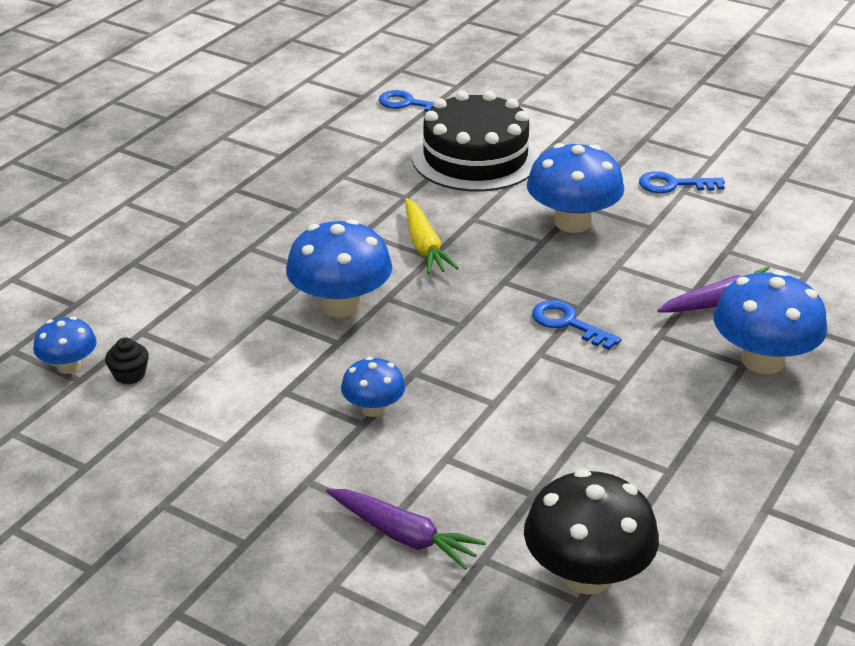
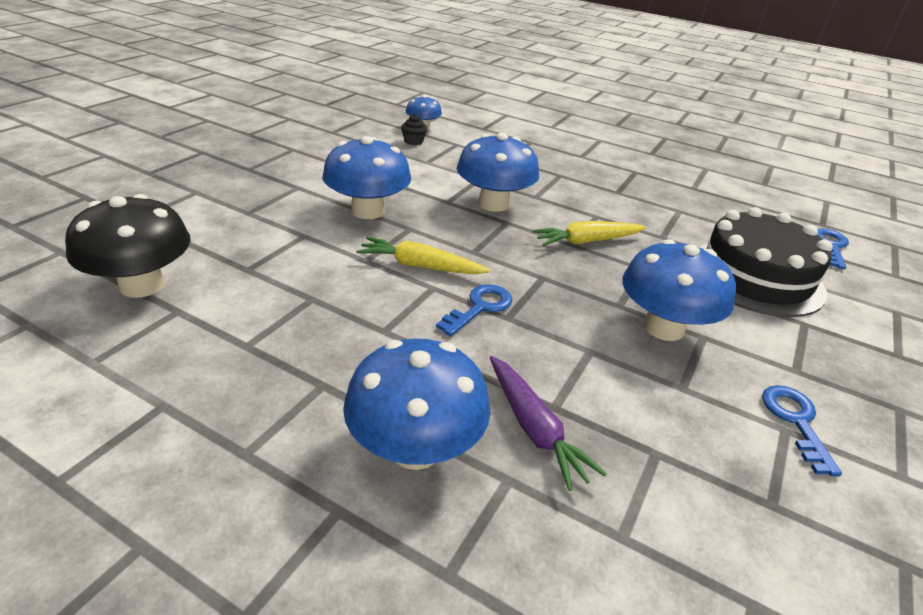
camera: 85 degrees right, 0 degrees up
purple carrot [326,489,486,570] -> none
blue mushroom [341,357,405,417] -> blue mushroom [323,136,411,219], size x1.80
none -> yellow carrot [356,237,490,274]

